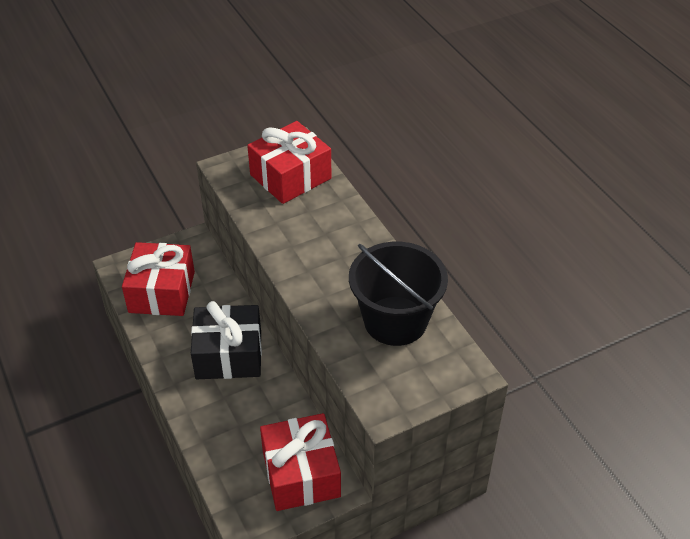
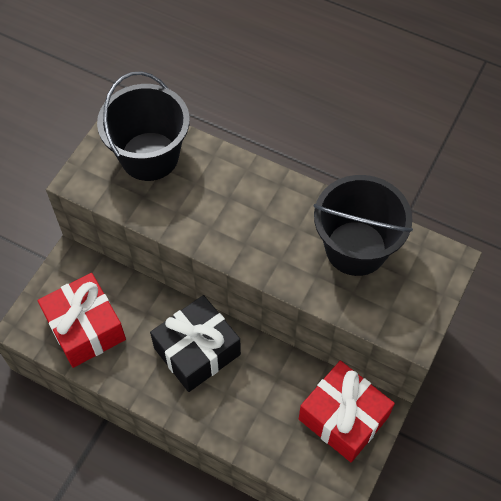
camera: 35 degrees left, 15 degrees up
red gift [247,121,332,204] -> black bucket [97,71,190,181]

